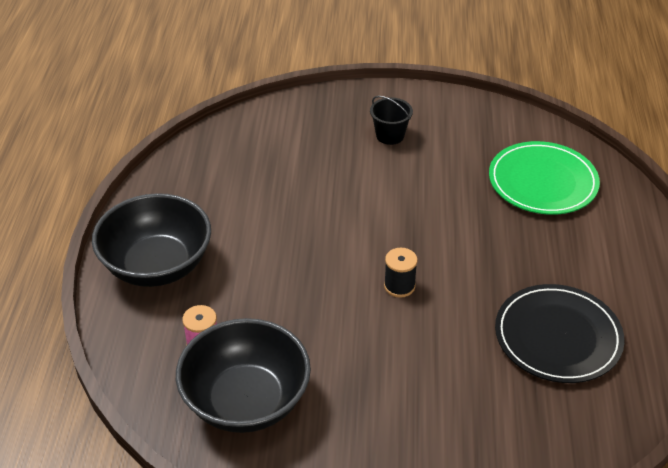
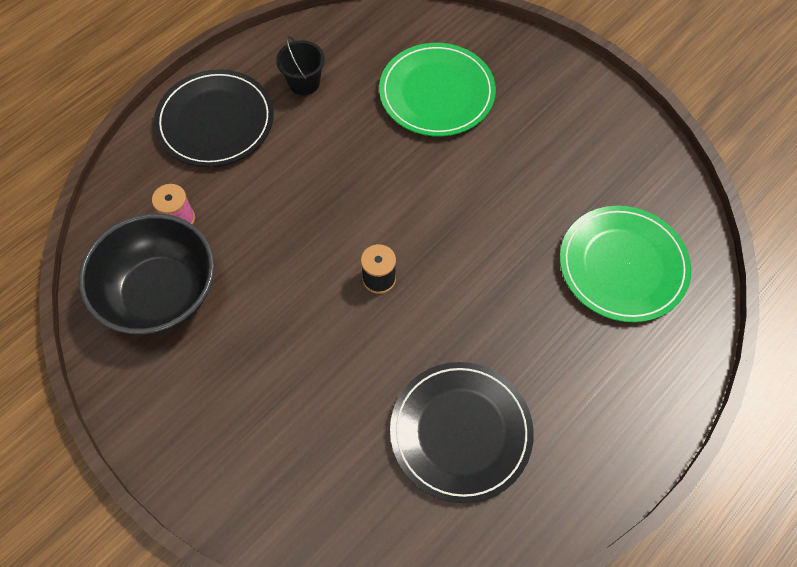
camera: 40 degrees right, 20 degrees up
black bowl [92,193,211,287] -> black plate [154,69,273,167]
black bucket [370,96,413,145] -> black bucket moved to [276,36,325,95]
none -> green plate [379,43,496,137]

